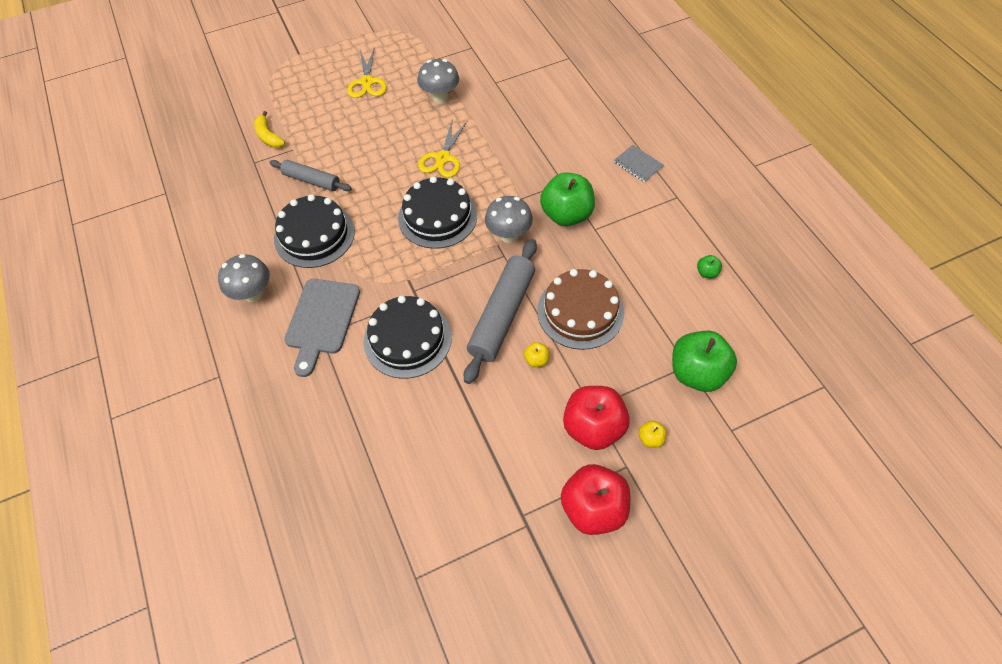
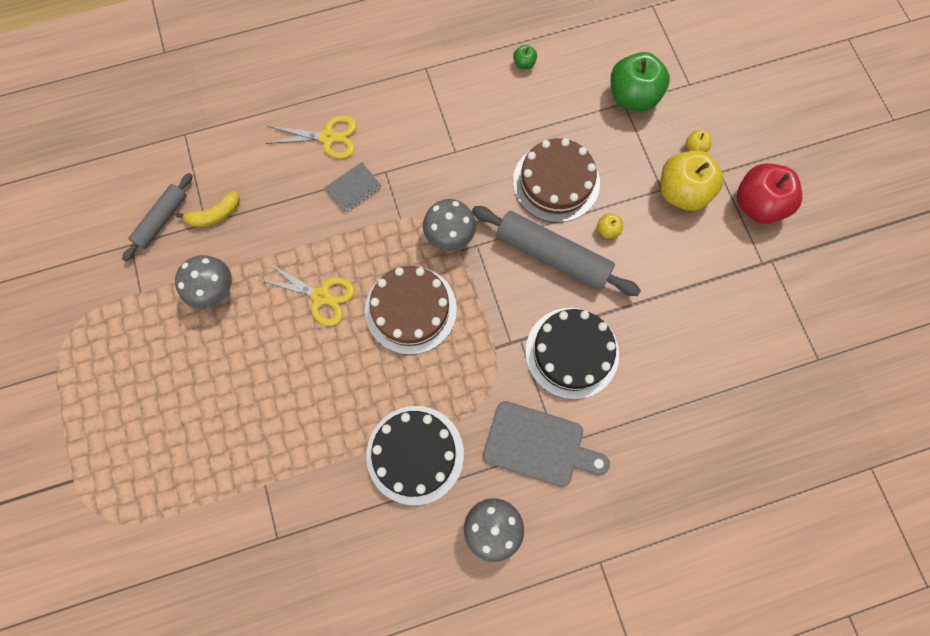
camera: 85 degrees left, 15 degrees up
yellow banana [254,111,285,148] -> yellow banana moved to [176,191,240,227]
grey rolling pin [269,160,352,191] -> grey rolling pin moved to [122,173,193,262]
yellow scissors [347,47,387,98] -> yellow scissors moved to [266,115,357,159]
black cake [398,176,477,249] -> brown cake [365,266,457,355]
green apple [540,172,595,226] -> none
red apple [563,386,630,450] -> yellow apple [661,151,724,211]
grey notebook [614,145,663,182] -> grey notebook moved to [325,162,381,212]

